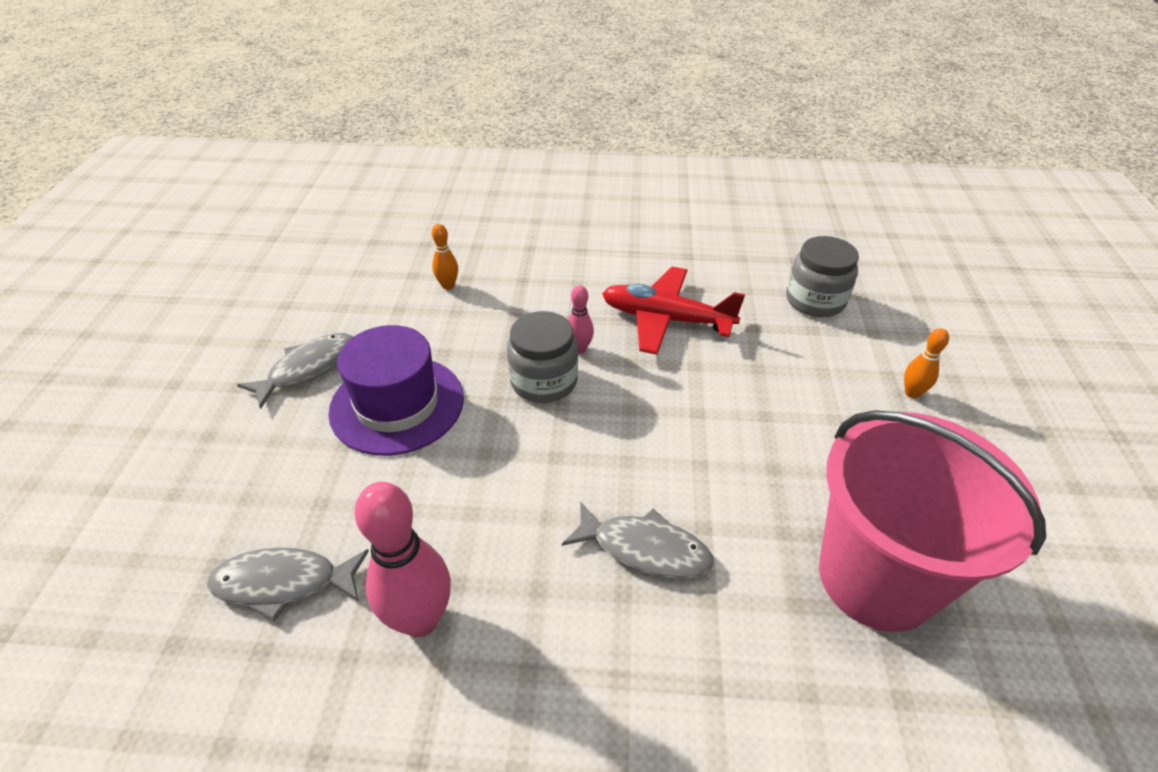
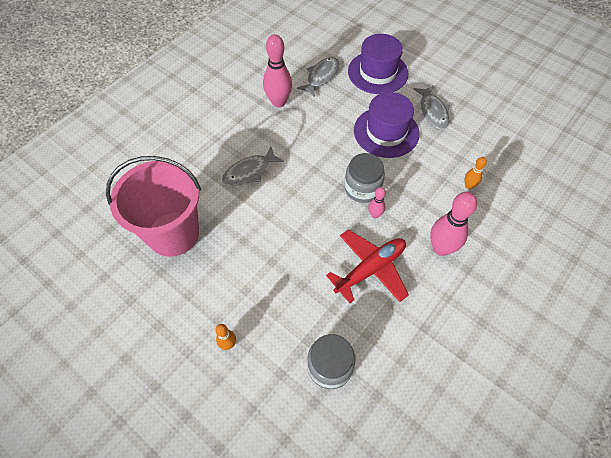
camera: 125 degrees right, 15 degrees up
none -> purple hat [348,34,408,94]
none -> pink bowling pin [430,192,477,256]

